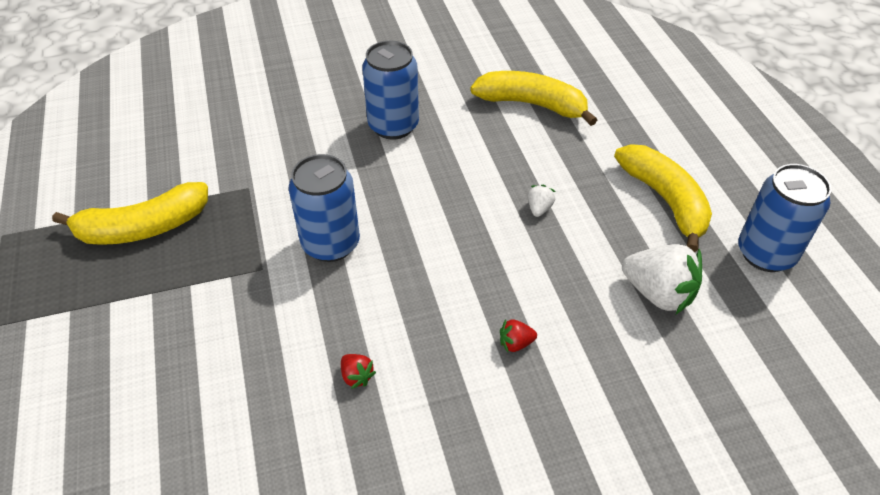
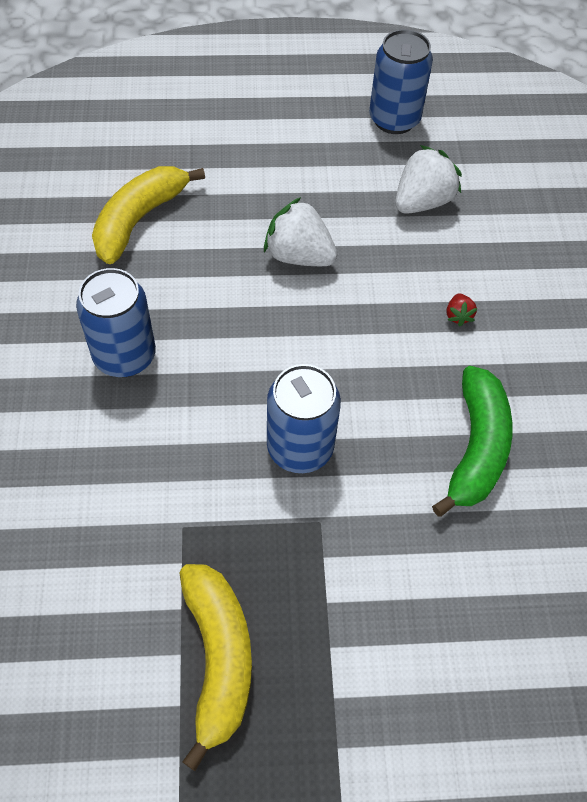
camera: 80 degrees left, 10 degrees up
red strawberry [341,354,376,389] -> green banana [432,366,513,517]
white strawberry [528,185,555,217] -> white strawberry [264,197,337,266], size x2.16
yellow banana [614,144,712,252] -> none

